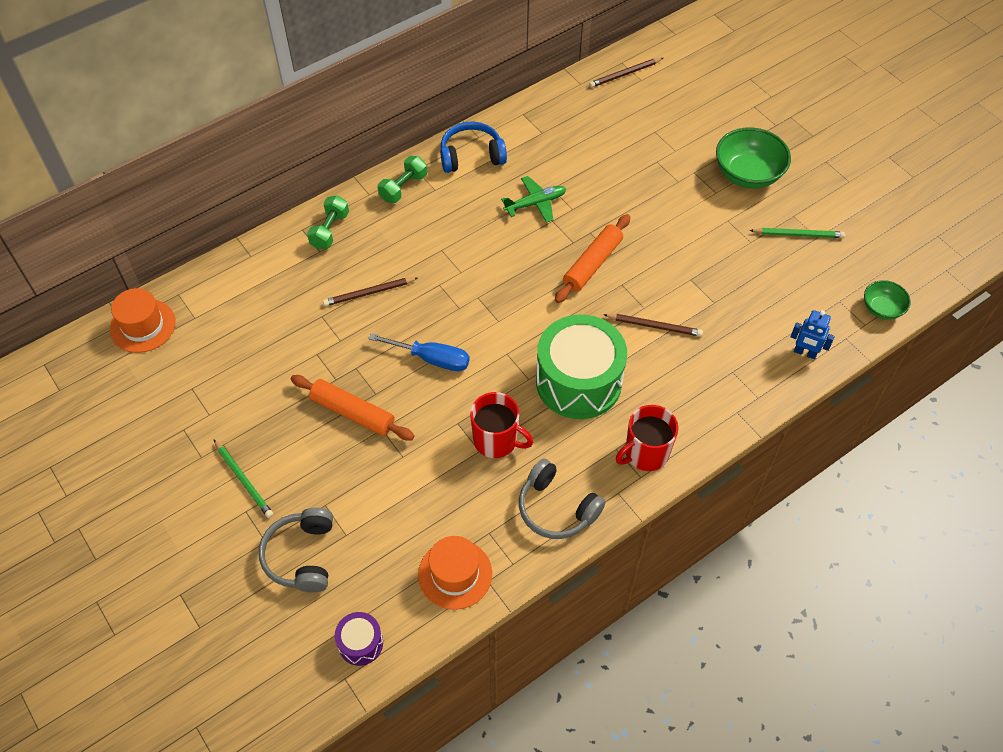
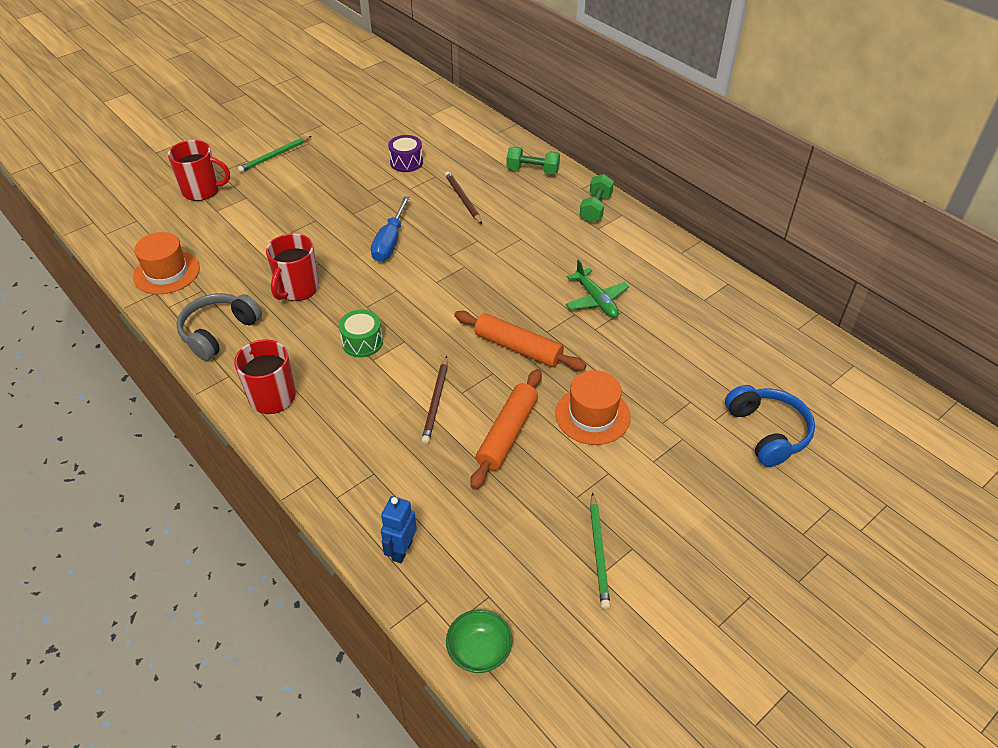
camera: 85 degrees right, 10 degrees down
orange hat [110,288,176,353] -> orange hat moved to [555,370,631,445]
grey headphones [259,508,333,593] -> red mug [168,140,230,201]
orange rolling pin [291,375,414,440] -> orange rolling pin moved to [470,369,542,489]
purple drum [335,612,383,666] -> purple drum moved to [388,135,423,172]
green dumbbell [378,156,427,203] -> green dumbbell turned 75 degrees clockwise [580,174,614,223]
blue headphones [440,122,507,173] -> blue headphones moved to [725,385,815,467]
green drum [536,315,627,419] -> green drum [339,310,383,357], size x0.45
brown pencil [589,58,663,88] -> none
green bowl [716,127,791,189] -> none

